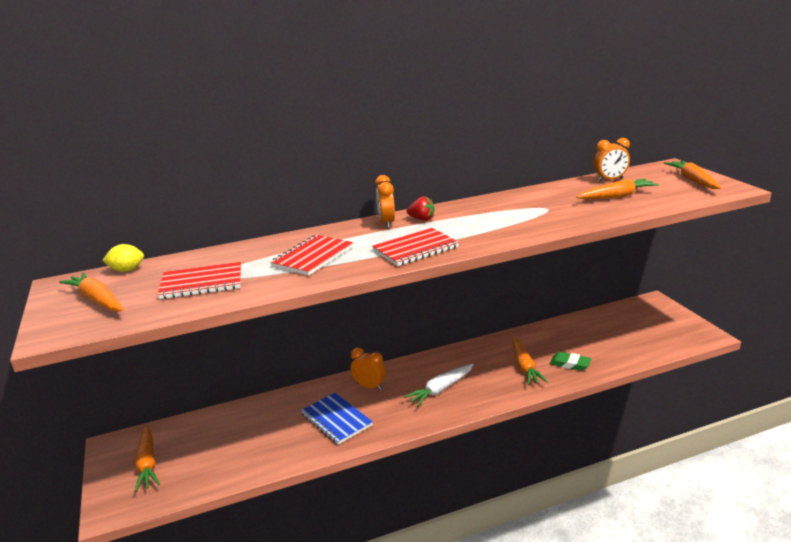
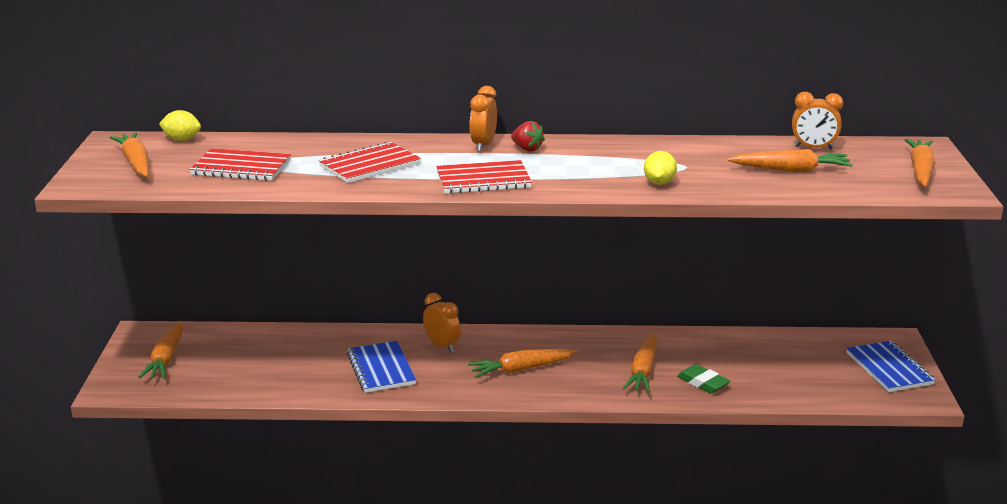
camera: 20 degrees right, 0 degrees up
white carrot [404,364,474,406] -> orange carrot [468,349,578,378]
none -> yellow lemon [644,151,677,185]
none -> blue notebook [846,341,935,392]

